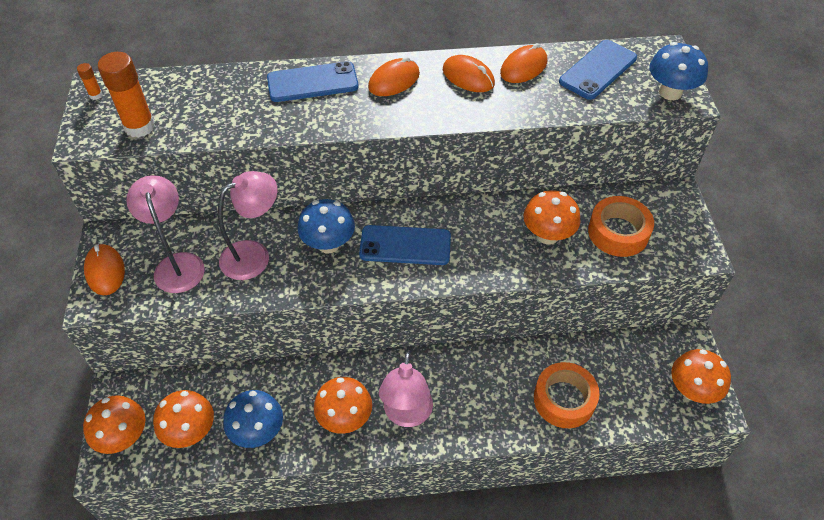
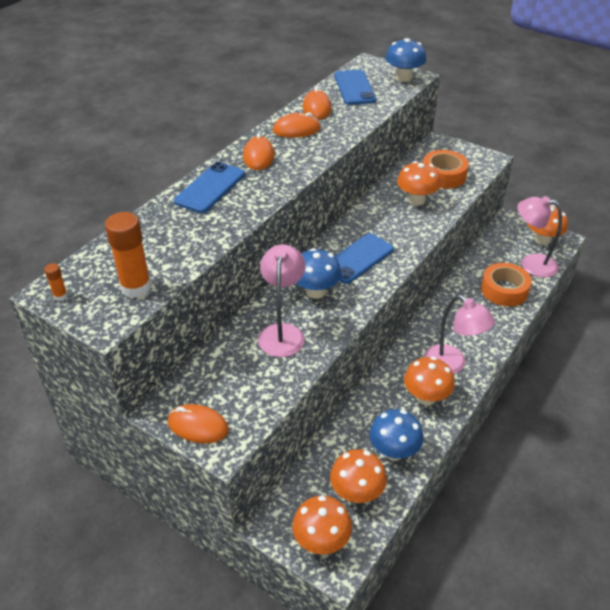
camera: 50 degrees left, 10 degrees down
pink lamp [126,175,205,293] -> pink lamp moved to [517,196,562,278]

